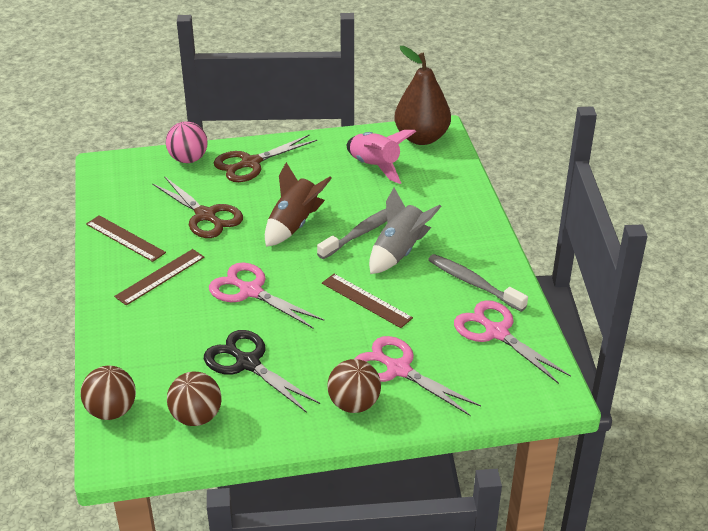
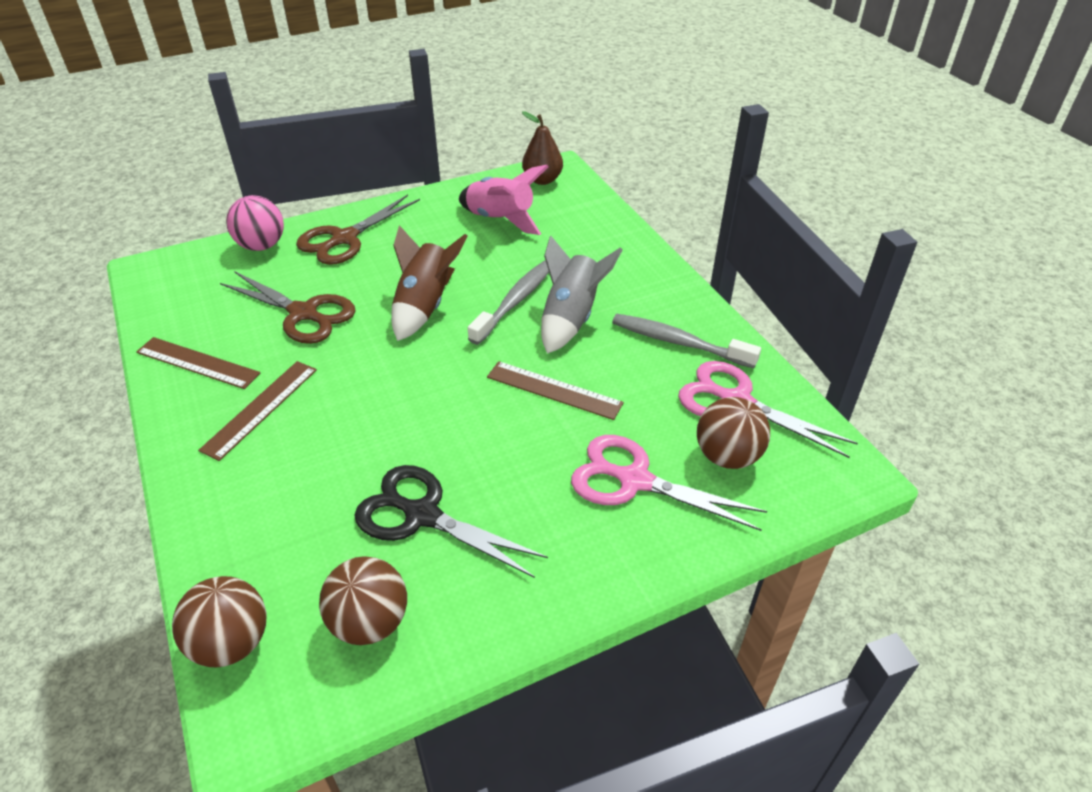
camera: 15 degrees left, 5 degrees up
pink scissors [209,263,324,329] -> none
brown ball [328,359,381,413] -> brown ball moved to [697,397,770,469]
brown pear [394,46,451,145] -> brown pear [522,111,563,185], size x0.61

